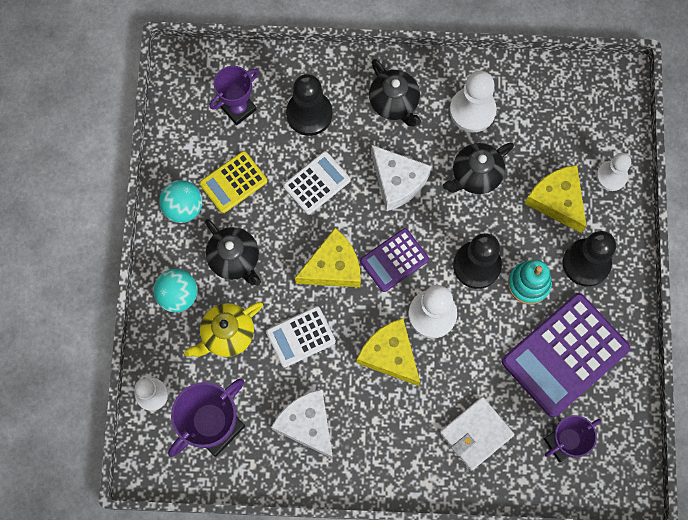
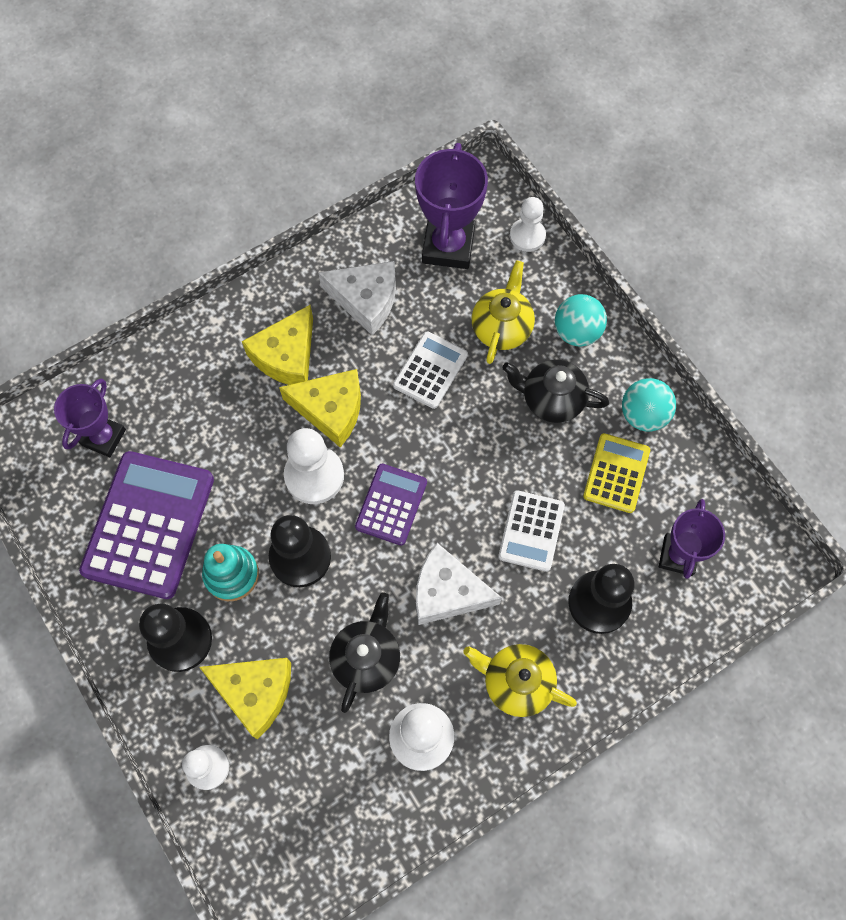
camera: 145 degrees right, 5 degrees down
yellow cheese [295,228,361,287] -> yellow cheese moved to [242,305,313,385]
black teapot [369,59,421,127] -> yellow teapot [463,644,577,717]
white wallet [440,397,514,471] -> none

